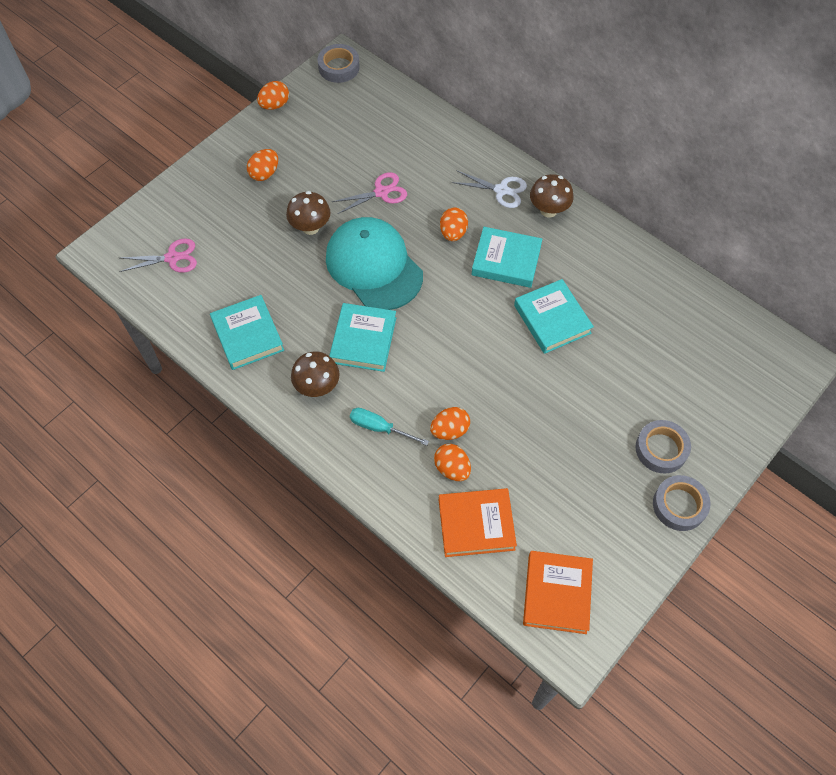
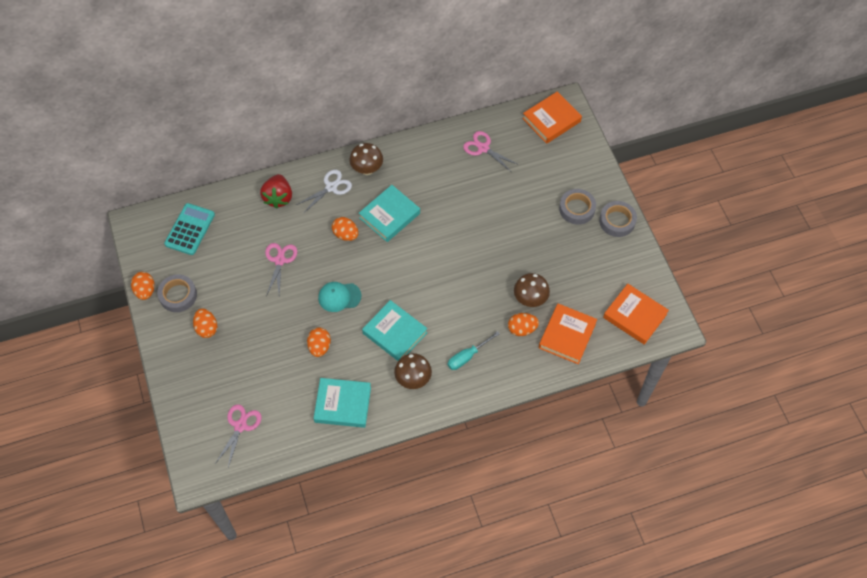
camera: 60 degrees left, 0 degrees up
brown mushroom [286,191,331,235] -> brown mushroom moved to [514,273,550,307]
grey tape [317,44,360,83] -> grey tape moved to [157,274,197,312]
turquoise cap [326,217,423,310] -> turquoise cap [318,282,361,312], size x0.49
orange egg [430,407,470,440] -> orange egg moved to [307,328,331,357]
turquoise book [514,279,594,354] -> none
none -> turquoise calculator [164,203,215,255]
none -> red strawberry [260,174,292,209]
none -> pink scissors [463,131,519,172]
none -> orange book [522,92,582,144]

